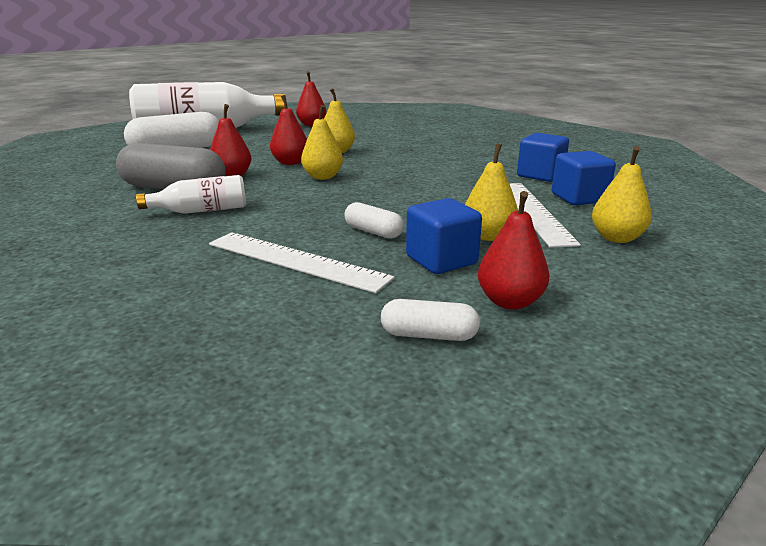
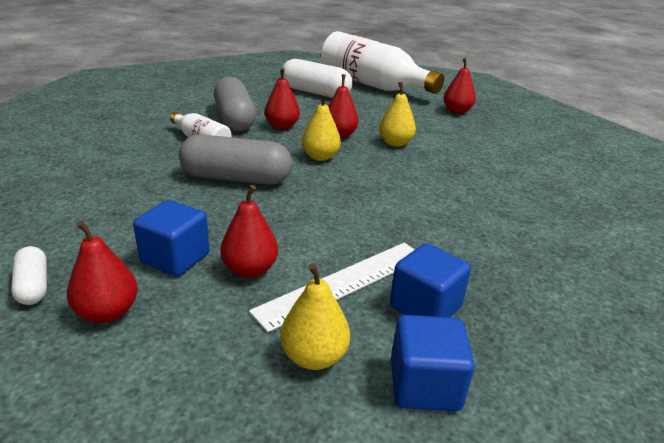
camera: 55 degrees right, 5 degrees up
white ruler [209,232,395,293] -> none
white capsule [344,202,404,239] -> none
yellow pear [465,144,518,241] -> red pear [220,185,278,278]
blue cube [517,133,569,182] -> blue cube moved to [391,315,475,411]
none -> grey capsule [179,134,292,185]

